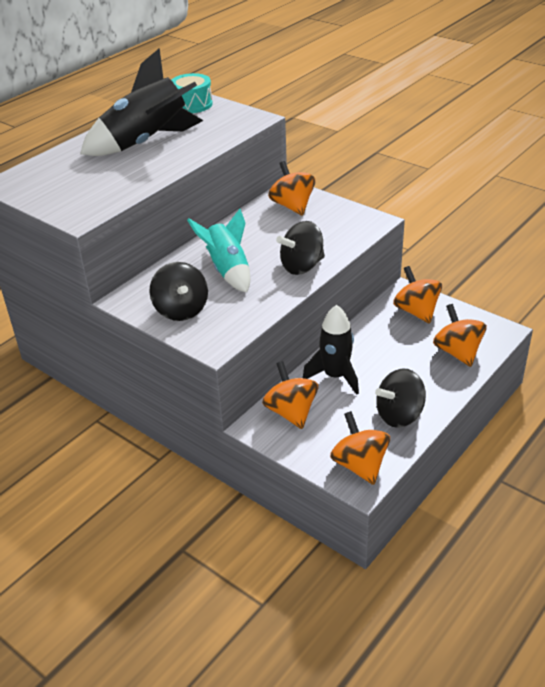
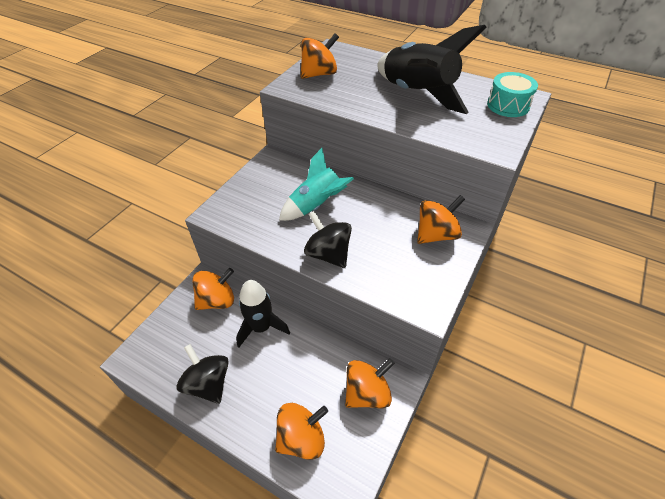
camera: 80 degrees right, 10 degrees up
black spinning top [149,262,208,321] -> none
orange spinning top [330,411,390,485] -> orange spinning top moved to [301,33,339,79]

